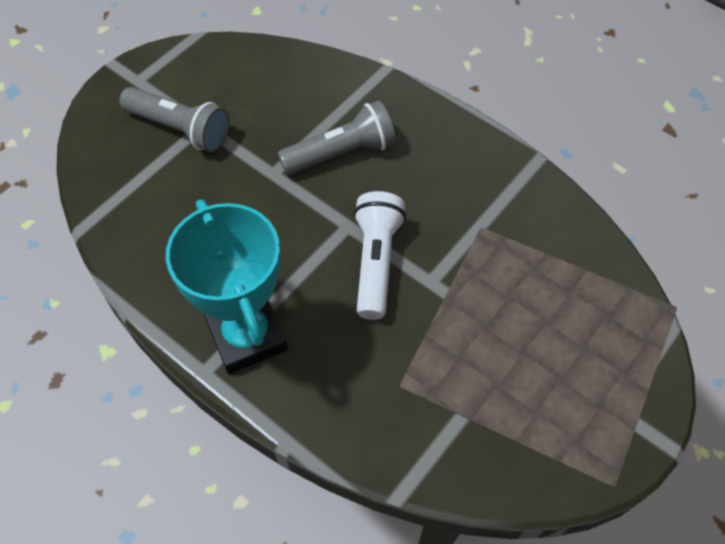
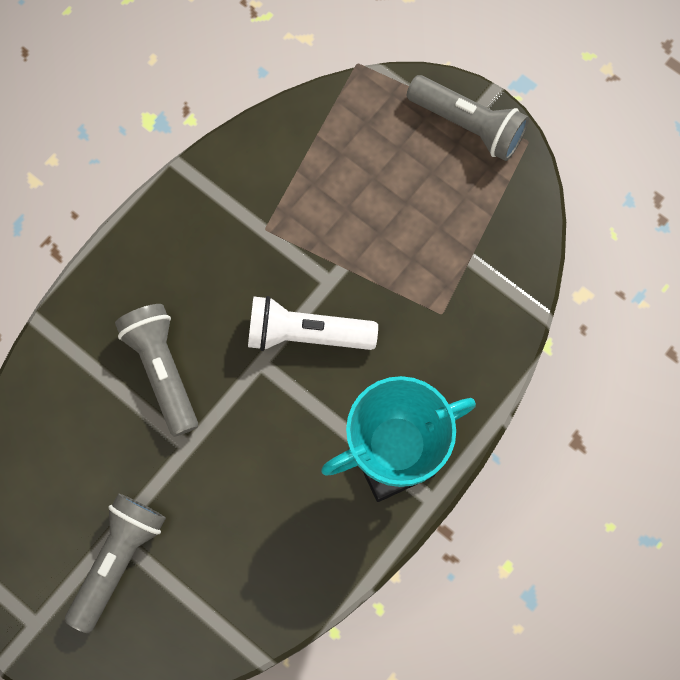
camera: 90 degrees left, 15 degrees up
none -> grey flashlight [407,75,529,161]

